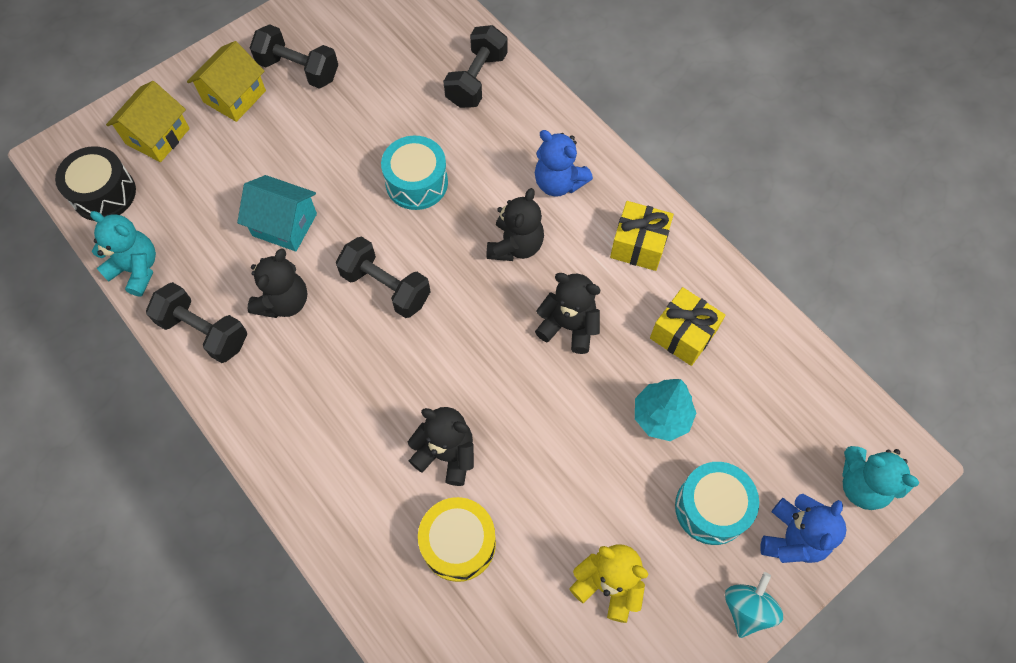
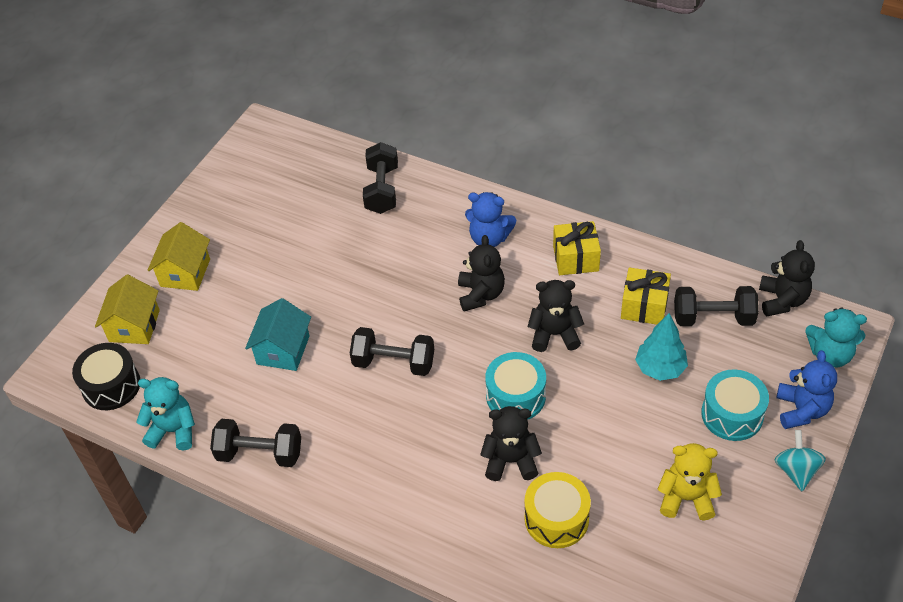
camera: 20 degrees left, 15 degrees down
turquoise house [237,175,317,252] -> turquoise house turned 75 degrees counterclockwise [245,298,311,371]
black teddy bear [248,248,307,318] -> black teddy bear moved to [759,240,815,316]
black dumbbell [250,24,338,89] -> black dumbbell moved to [674,286,759,326]
turquoise drum [381,136,448,210] -> turquoise drum moved to [485,352,546,420]

